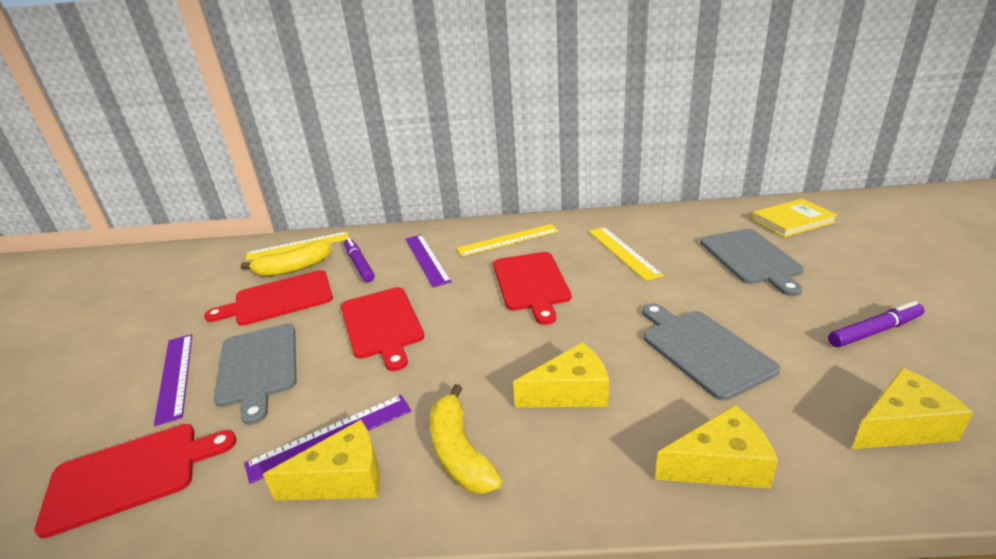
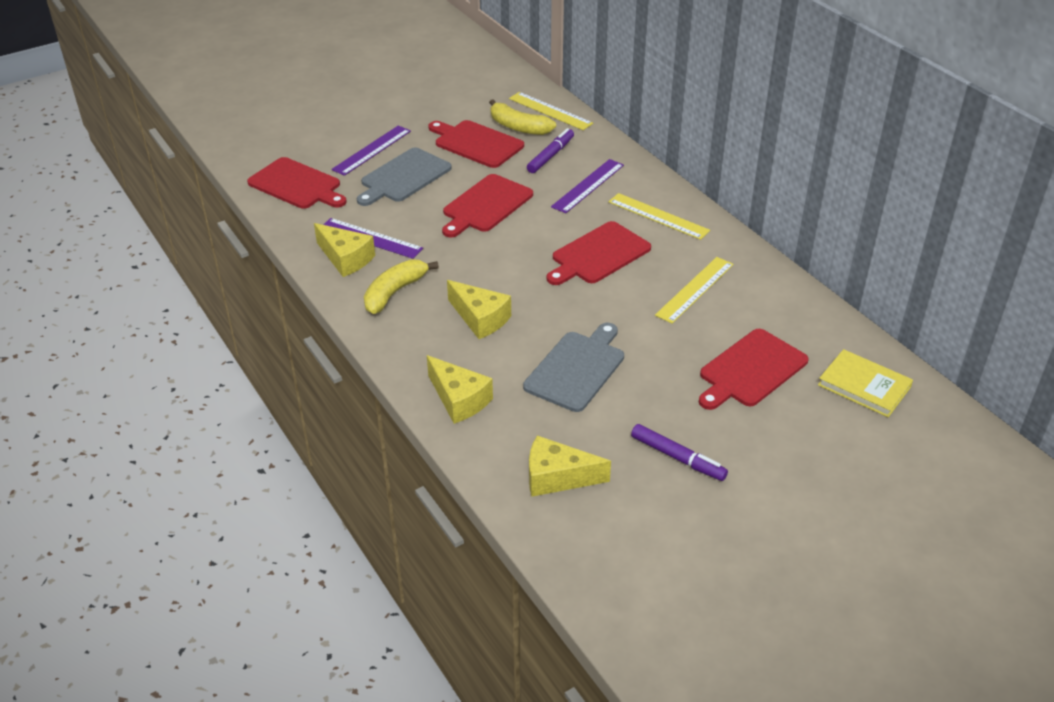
camera: 55 degrees right, 10 degrees up
grey cutting board [700,229,804,296] -> red cutting board [699,329,809,410]
yellow cheese [852,368,973,449] -> yellow cheese turned 150 degrees clockwise [529,435,611,497]

